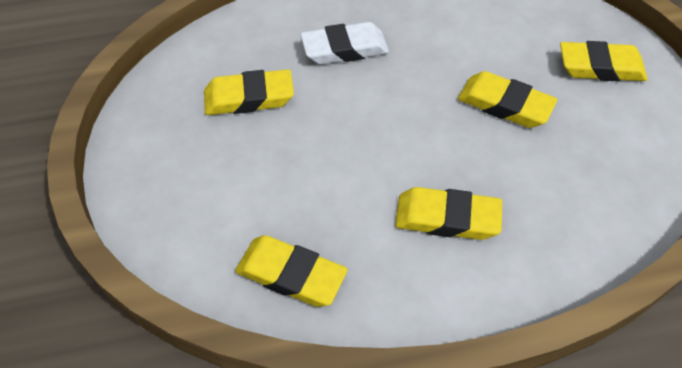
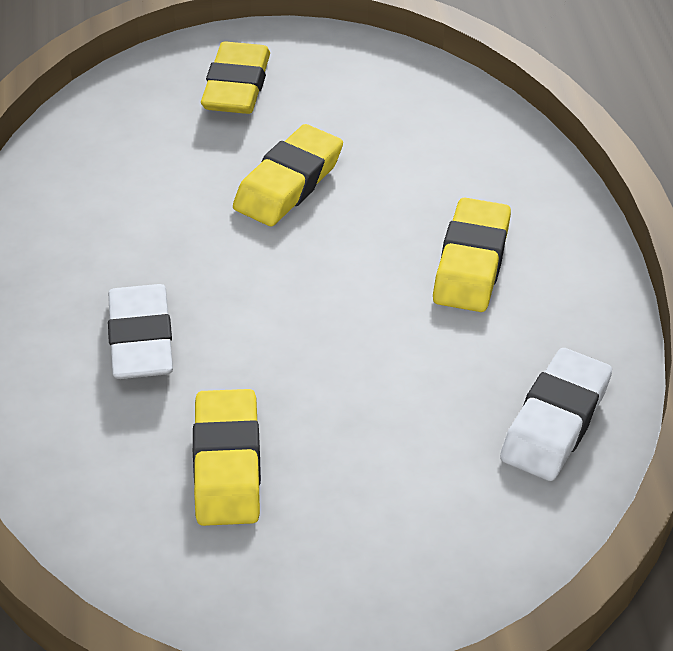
camera: 85 degrees left, 10 degrees down
yellow eraser [235,235,347,307] -> white eraser [500,348,612,481]

